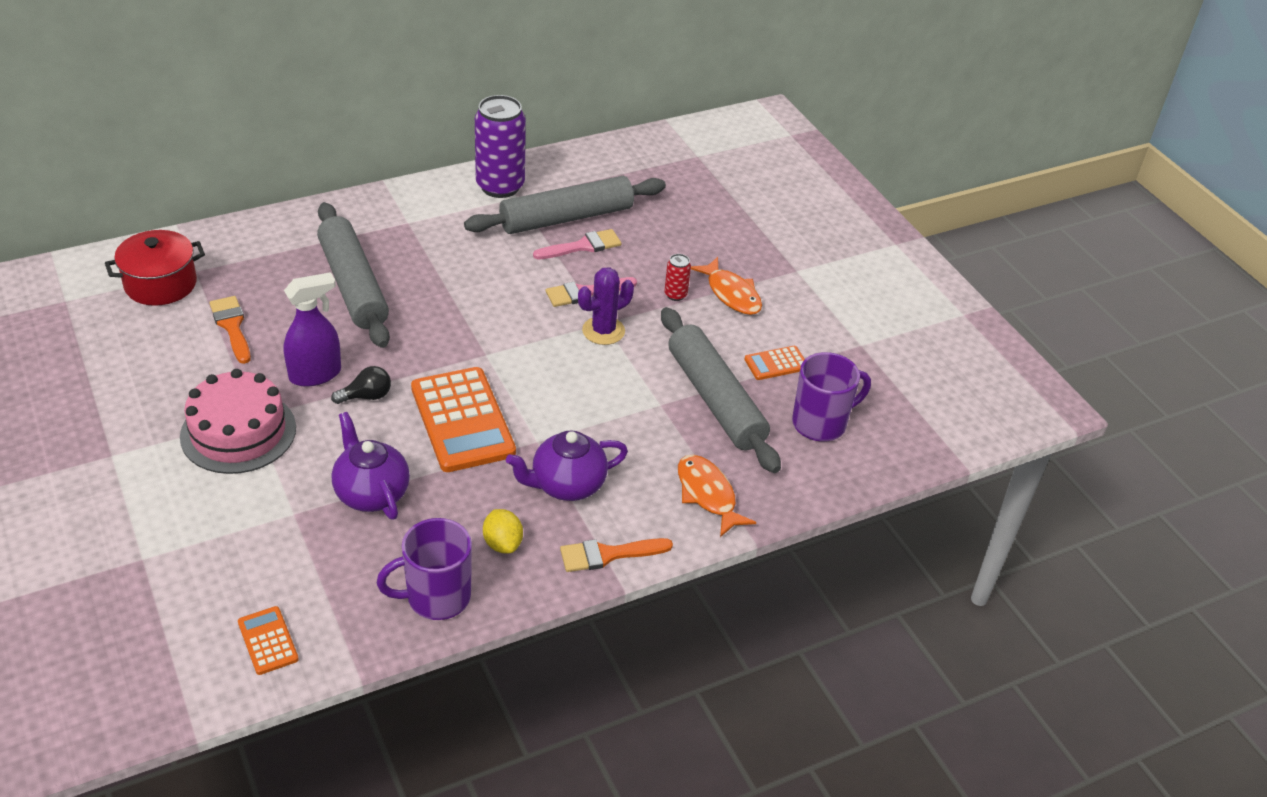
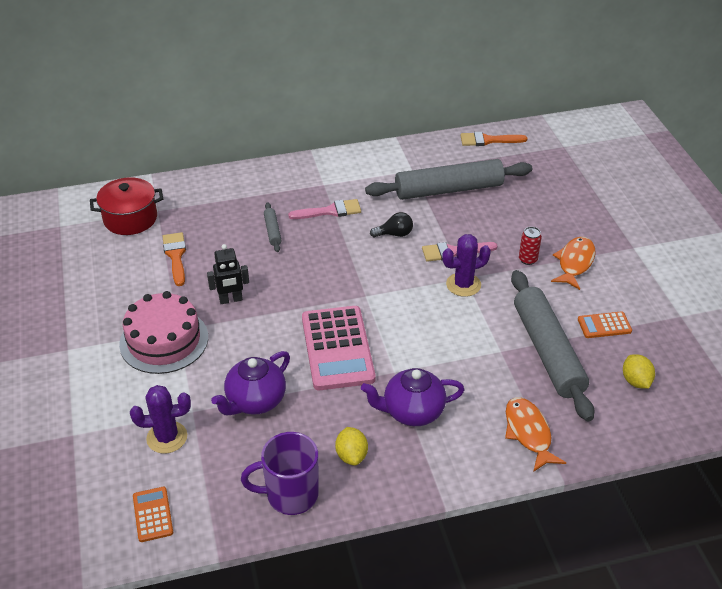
camera: 15 degrees right, 0 degrees up
purple spray bottle [284,272,341,387] -> black robot [207,244,249,304]
grey rolling pin [317,202,390,348] -> grey rolling pin [264,202,282,252], size x0.42
black light bulb [331,366,391,404] -> black light bulb moved to [370,212,413,237]
purple teapot [332,412,410,520] -> purple teapot turned 120 degrees counterclockwise [211,351,290,416]
orange calculator [411,367,516,472] -> pink calculator [302,306,376,390]
purple can [475,95,526,198] -> none
pink brush [533,229,621,259] -> pink brush moved to [288,199,361,219]
orange brush [560,538,673,572] -> orange brush moved to [460,132,528,146]
orange fish [691,257,762,315] -> orange fish turned 135 degrees counterclockwise [551,237,595,290]
purple mug [792,352,871,442] -> yellow lemon [623,354,655,389]
none -> purple cactus [130,385,191,454]

